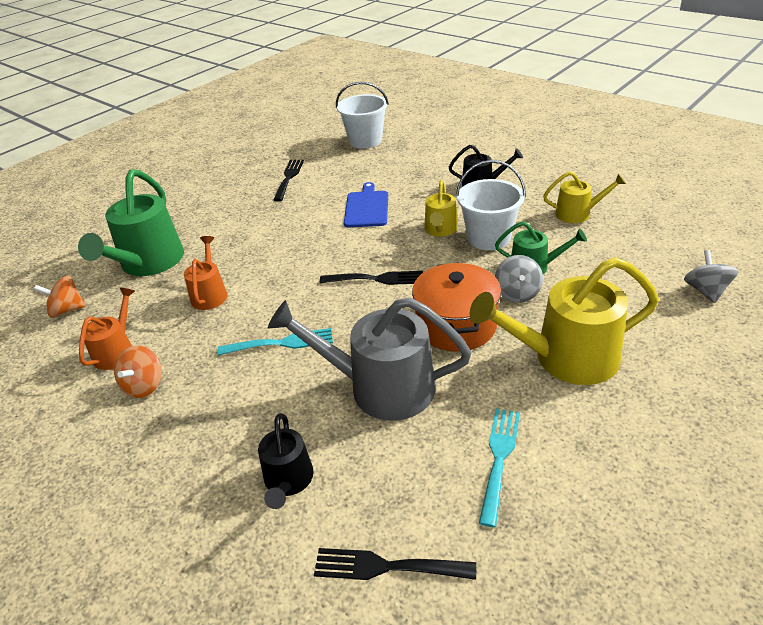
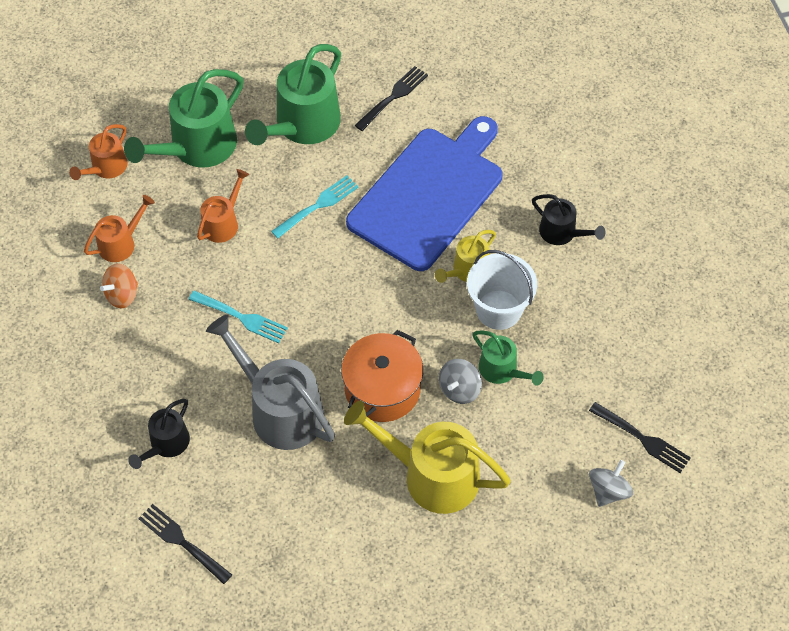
camera: 30 degrees right, 20 degrees up
orange spinning top [34,276,86,317] -> orange watering can [69,124,128,180]
black fork [320,271,423,285] -> black fork moved to [589,402,691,473]
white bucket [336,82,389,149] -> none
blue cutting board [344,182,388,227] -> blue cutting board [346,116,503,271], size x2.10
turquoise fork [479,409,520,527] -> turquoise fork moved to [271,175,359,238]
yellow watering can [543,172,626,223] -> none
none -> green watering can [245,44,341,145]

